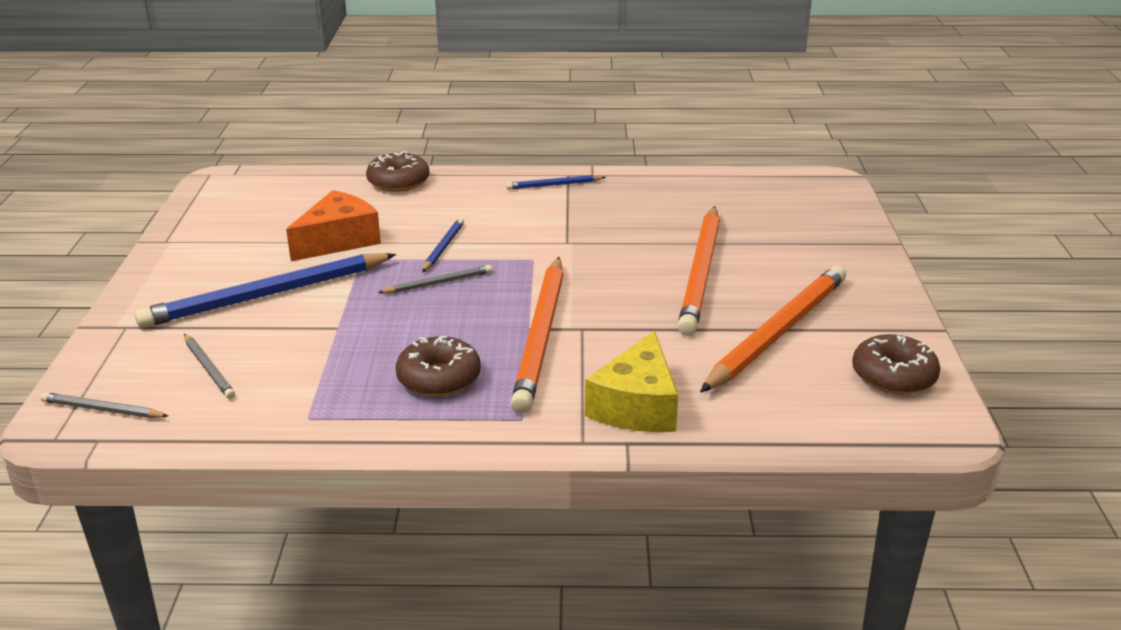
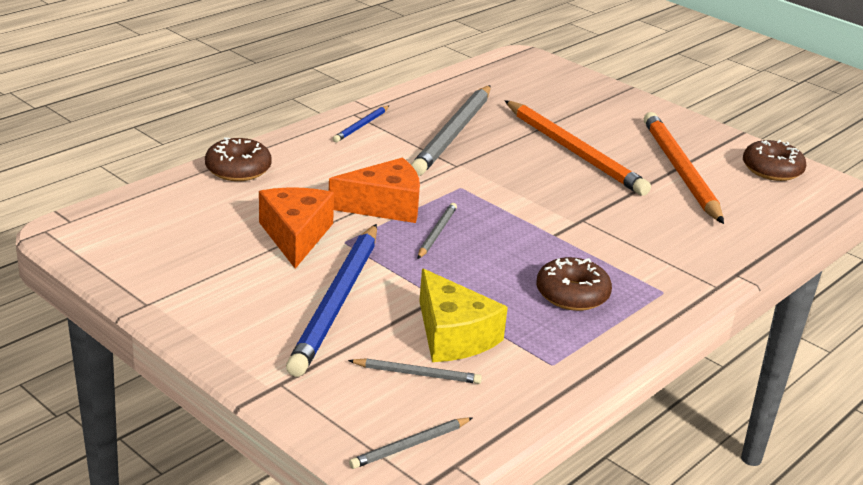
camera: 50 degrees left, 0 degrees up
blue pencil [422,218,464,272] -> orange cheese [329,157,420,223]
orange pencil [511,257,564,414] -> none
yellow cheese [585,331,678,432] -> yellow cheese moved to [419,269,508,362]
none -> grey pencil [411,85,491,176]

